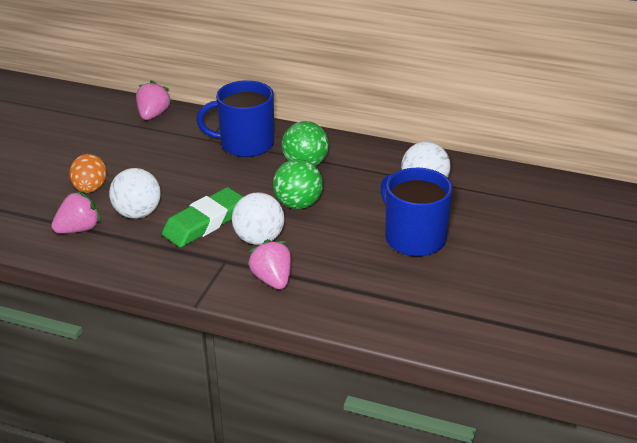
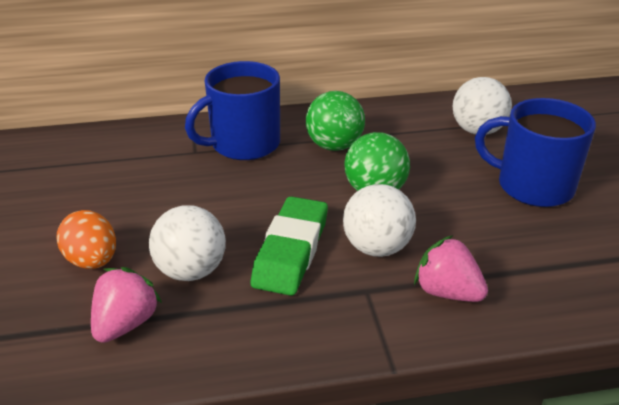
camera: 30 degrees left, 0 degrees up
pink strawberry [136,80,172,120] -> none

